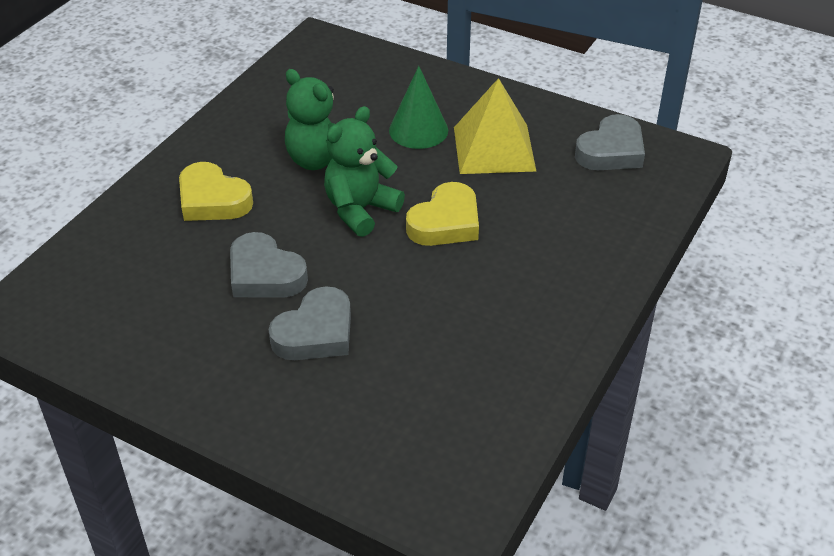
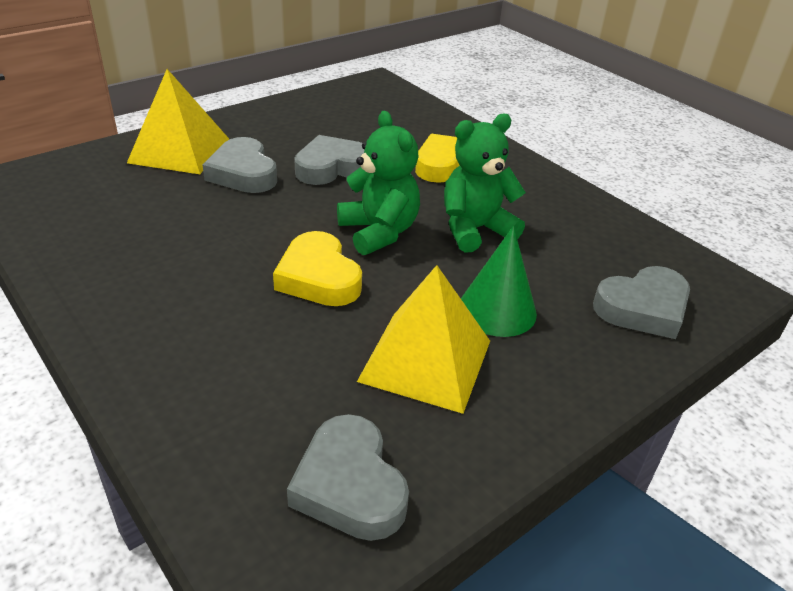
camera: 110 degrees right, 5 degrees down
none -> yellow pyramid [127,69,229,174]
none -> grey heart [593,266,690,339]

